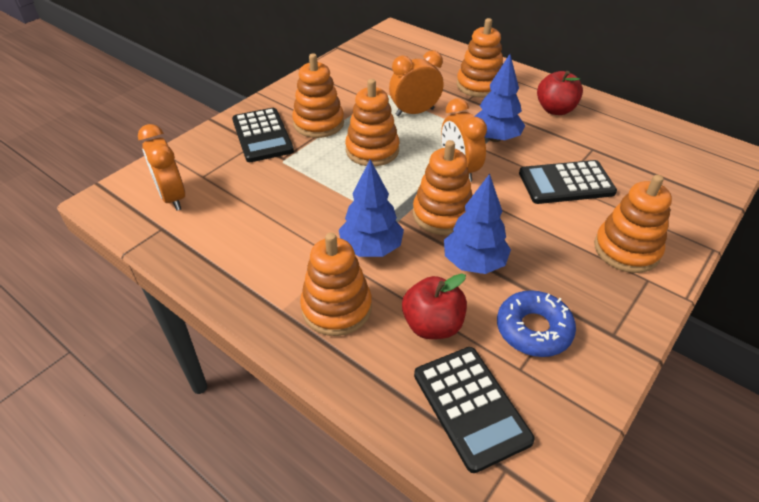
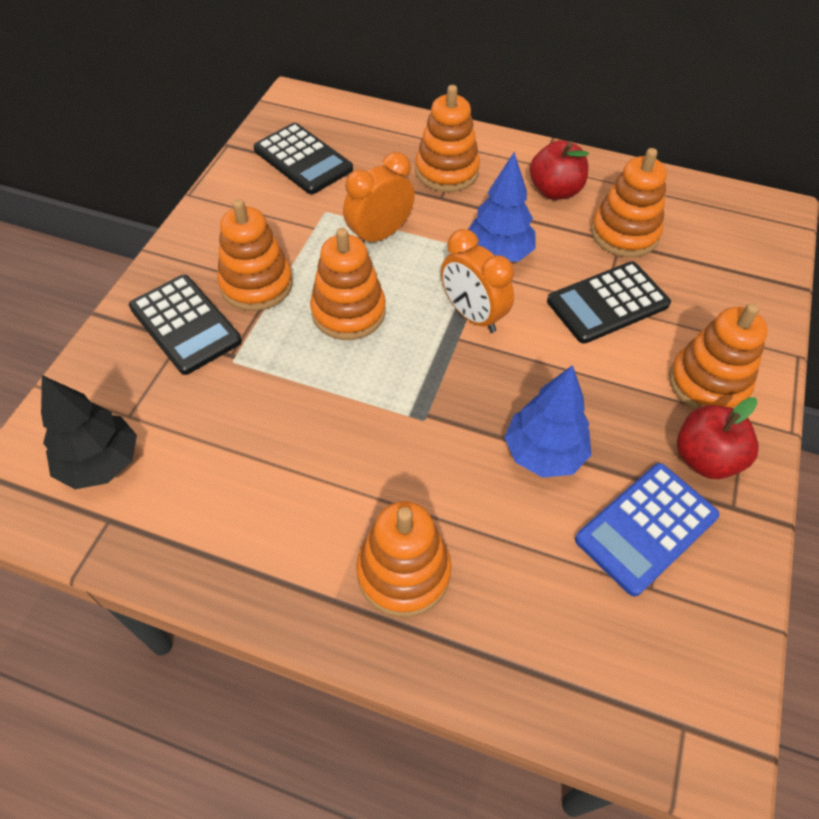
camera: 20 degrees left, 10 degrees up
orange clock [138,124,185,211] -> black tree [41,375,137,489]
blue tree [339,159,404,257] -> none
red apple [402,273,467,339] -> red apple moved to [677,397,759,479]
orange stacking toy [413,140,473,235] -> orange stacking toy moved to [591,148,667,257]
black calculator [414,347,535,473] -> black calculator moved to [253,123,353,194]
blue donut [497,290,576,357] -> blue calculator [575,463,719,597]

